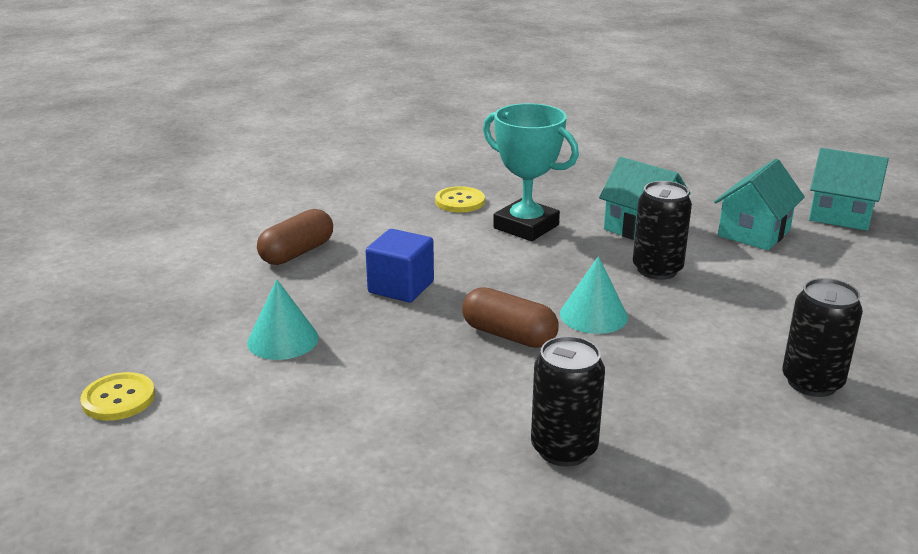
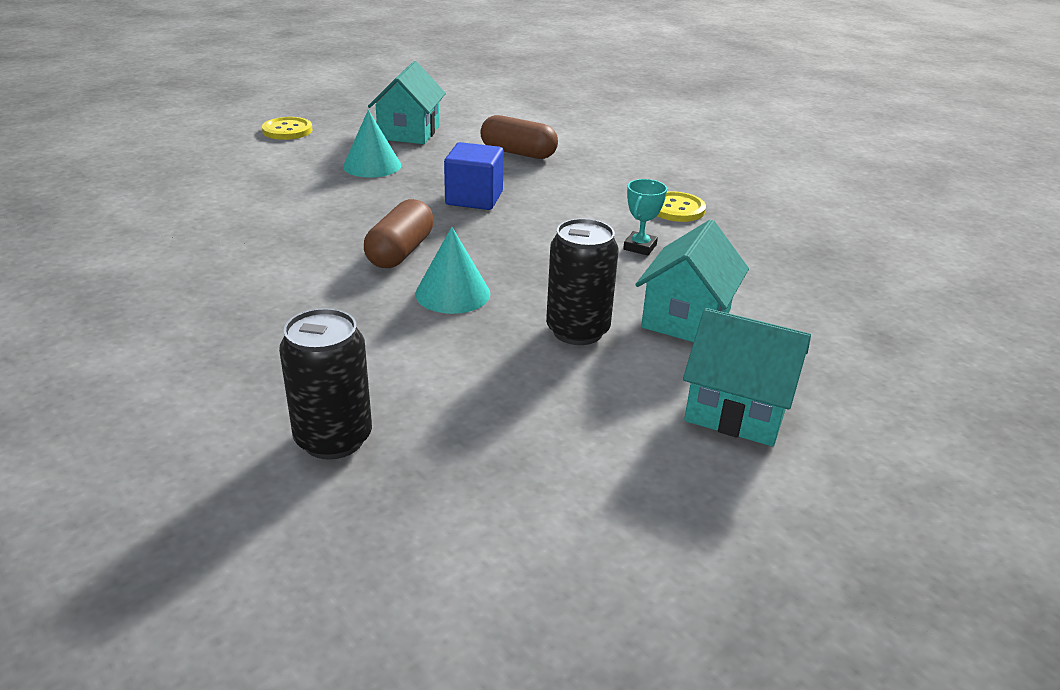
camera: 75 degrees right, 5 degrees up
turquoise trophy [483,103,579,241] -> turquoise trophy [623,179,667,256], size x0.47
black can [531,336,605,467] -> none
turquoise house [809,148,889,231] -> turquoise house moved to [368,61,446,144]

